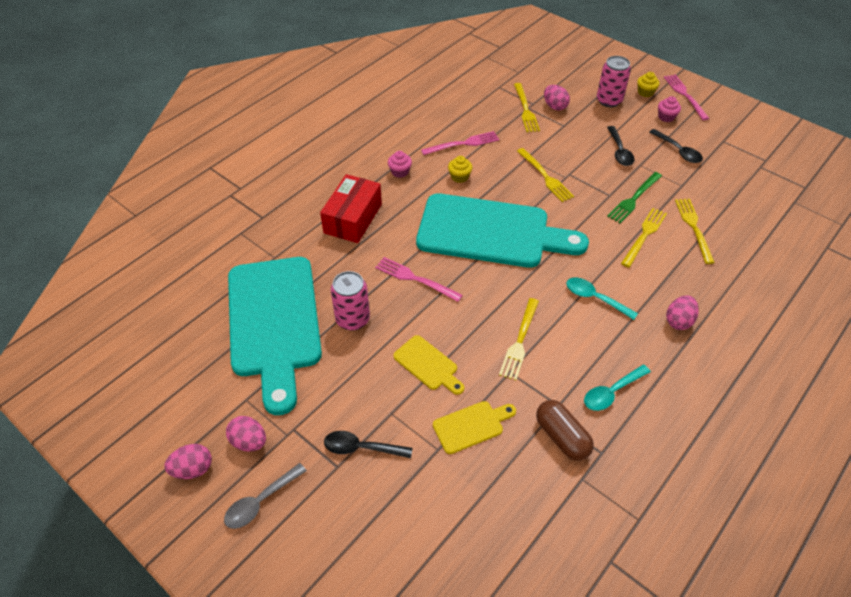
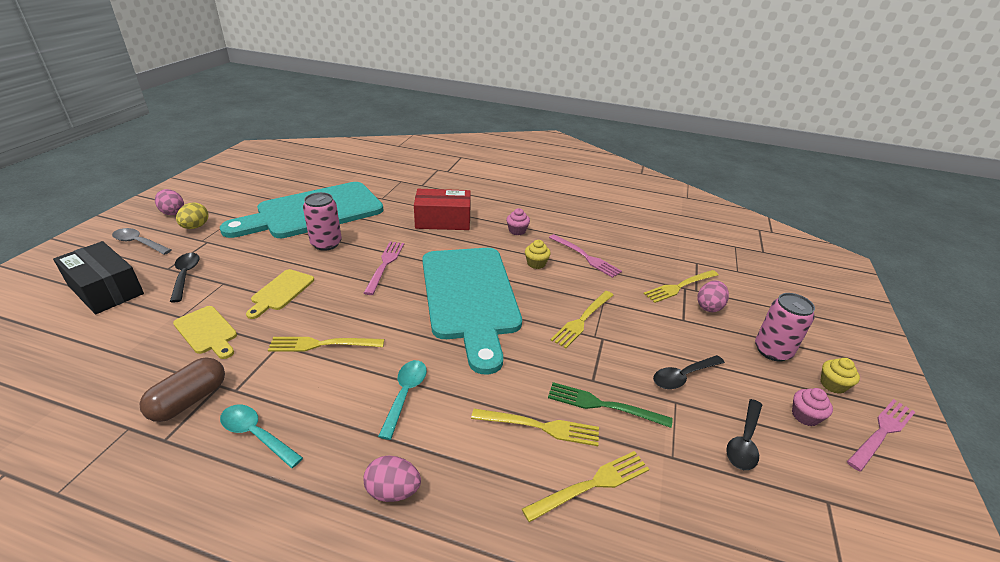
camera: 65 degrees right, 15 degrees down
pink egg [226,416,266,451] -> yellow egg [176,203,208,229]
none -> black box [53,241,144,314]

